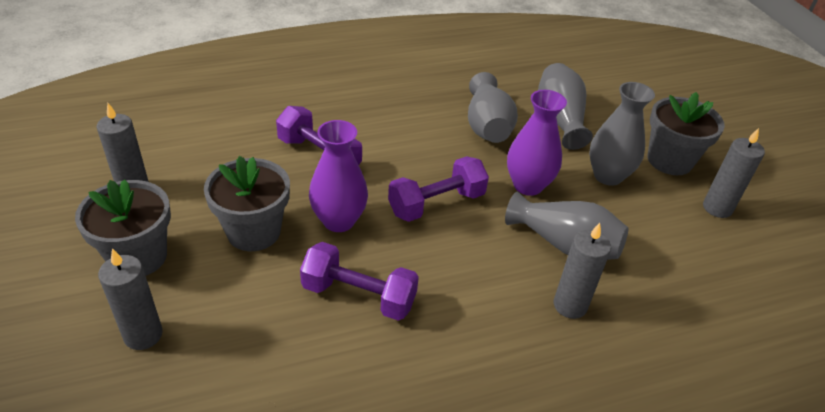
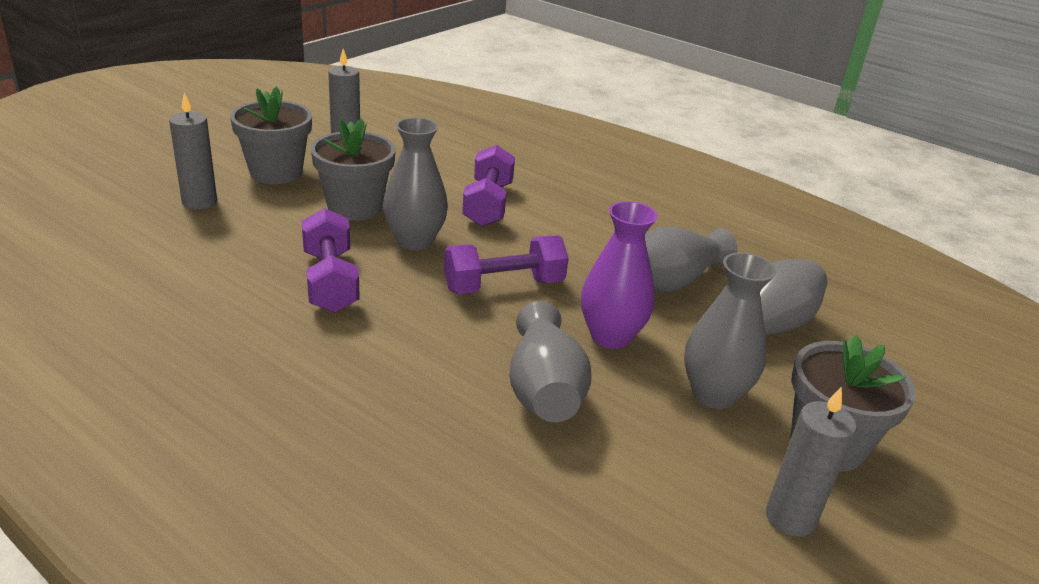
camera: 55 degrees right, 10 degrees down
purple vase [309,120,368,232] -> grey vase [383,117,448,250]
purple dumbbell [388,156,489,222] -> purple dumbbell turned 45 degrees counterclockwise [444,235,569,294]
grey candle [554,223,611,319] -> none

